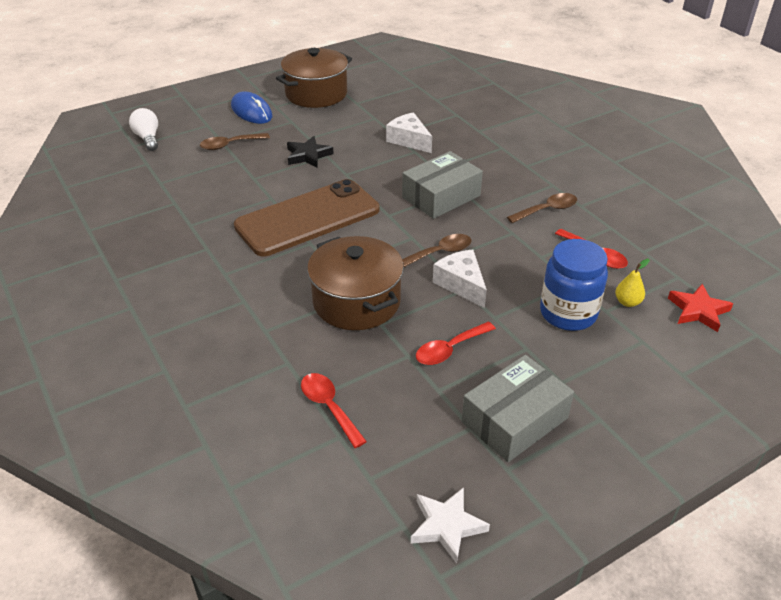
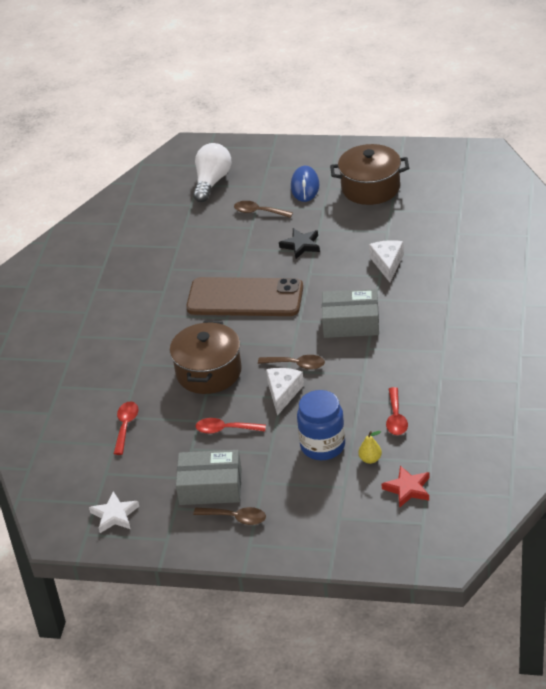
camera: 45 degrees right, 0 degrees up
white light bulb [129,108,158,151] -> white light bulb [193,143,232,202], size x1.52
brown spoon [507,193,577,223] -> brown spoon moved to [193,507,266,525]

